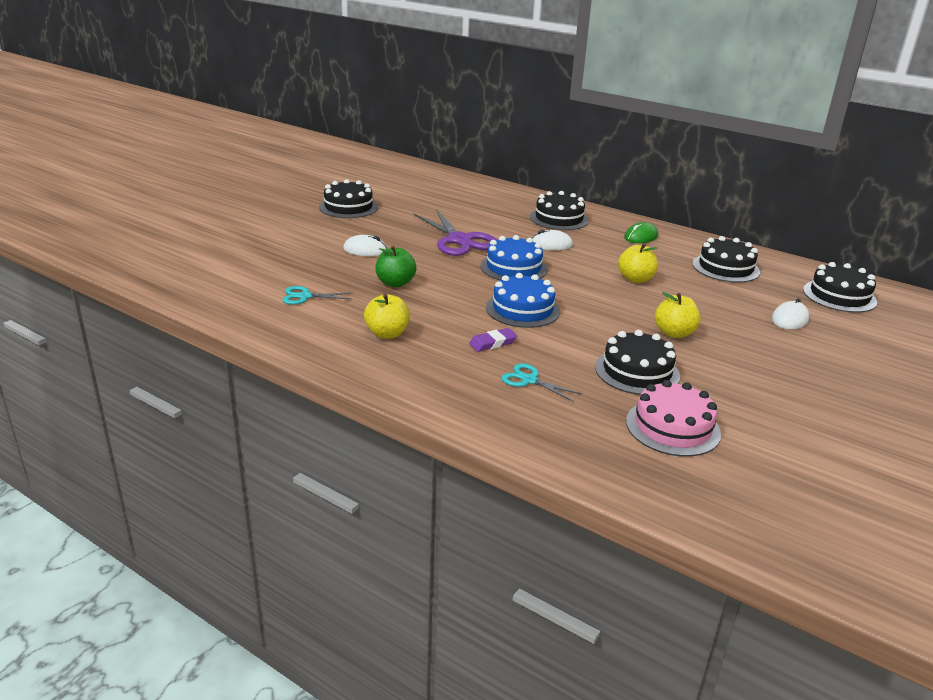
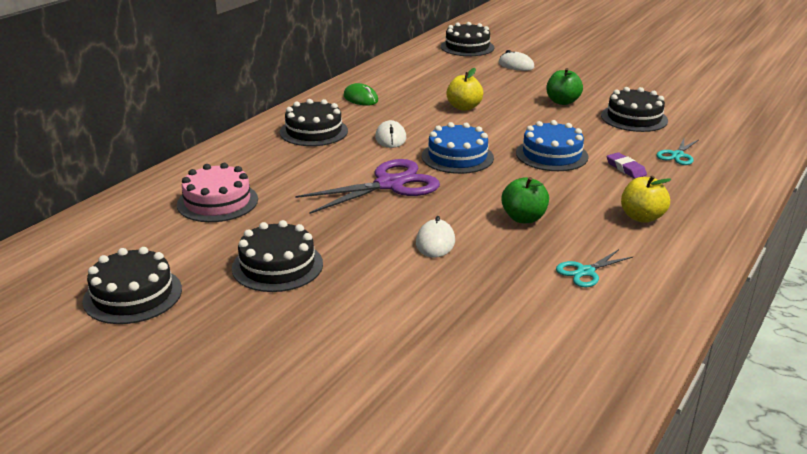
camera: 90 degrees left, 0 degrees up
turquoise scissors [282,286,353,305] -> turquoise scissors turned 60 degrees clockwise [556,249,633,287]
pink cake [626,380,721,457] -> pink cake moved to [177,163,258,222]
yellow apple [655,292,701,338] -> green apple [546,68,583,105]
black cake [692,236,760,283] -> black cake moved to [83,247,182,324]

